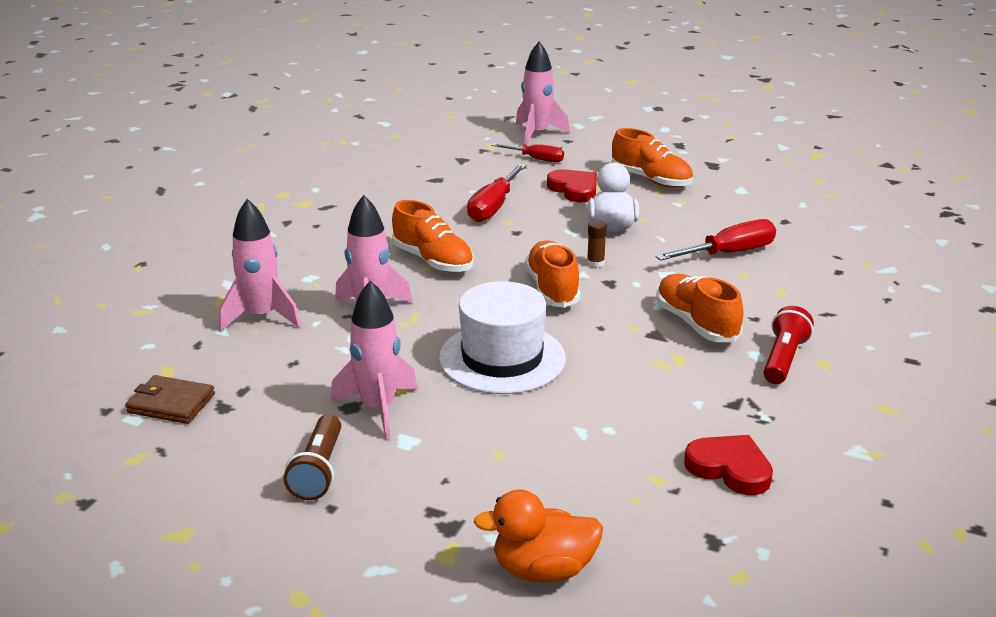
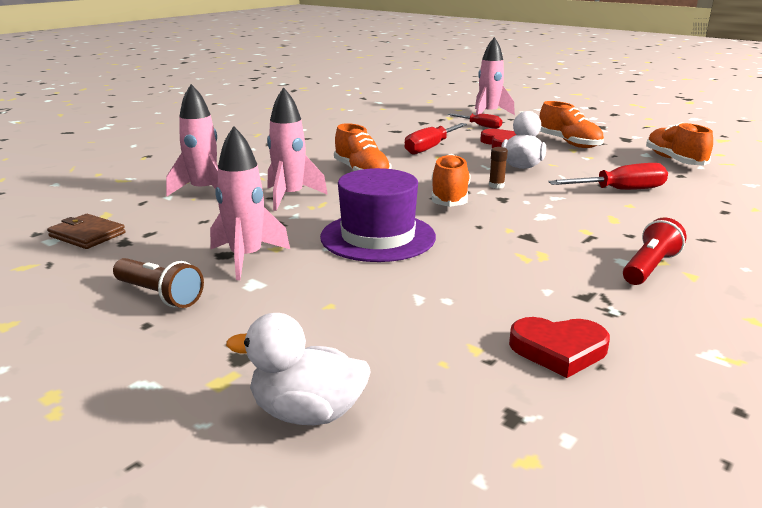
camera: 15 degrees right, 5 degrees down
brown flashlight [284,414,341,500] -> brown flashlight turned 75 degrees counterclockwise [113,258,204,308]
white hat [439,281,566,394] -> purple hat [320,168,436,262]
orange duck [473,489,603,582] -> white duck [226,313,371,425]
orange shoe [656,274,743,342] -> orange shoe moved to [646,122,713,166]
red heart [684,435,773,495] -> red heart turned 135 degrees clockwise [509,317,610,378]

